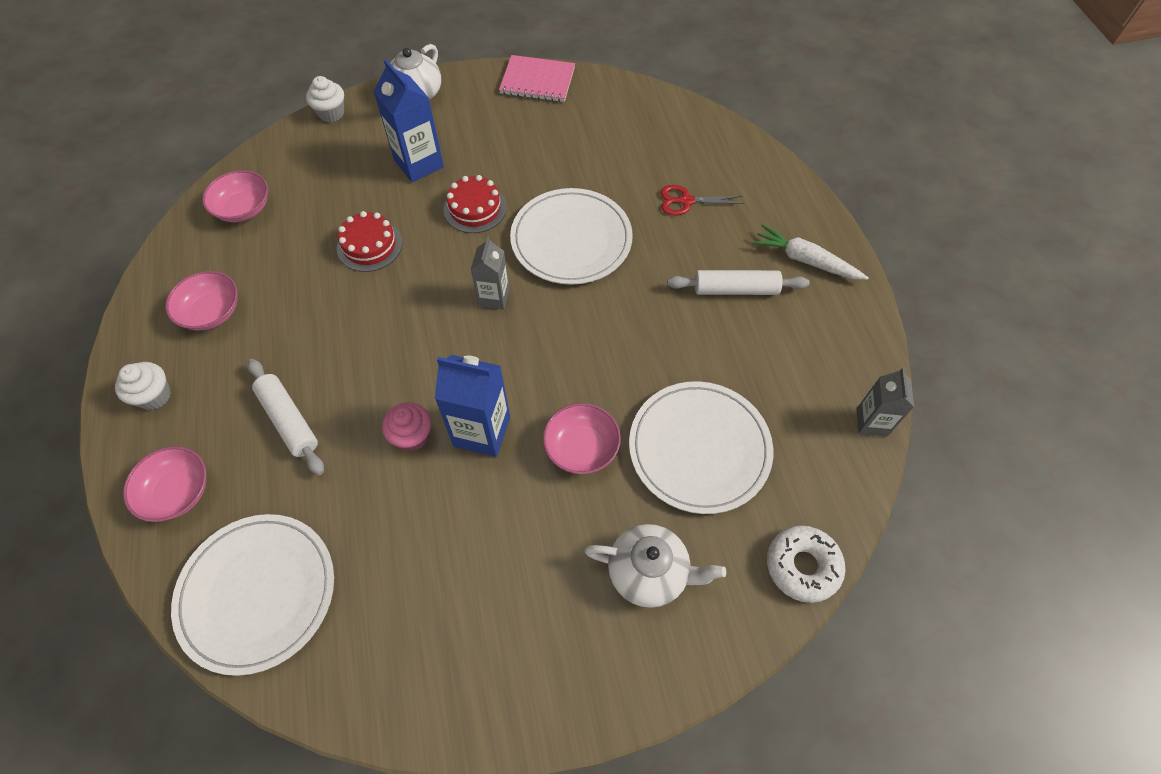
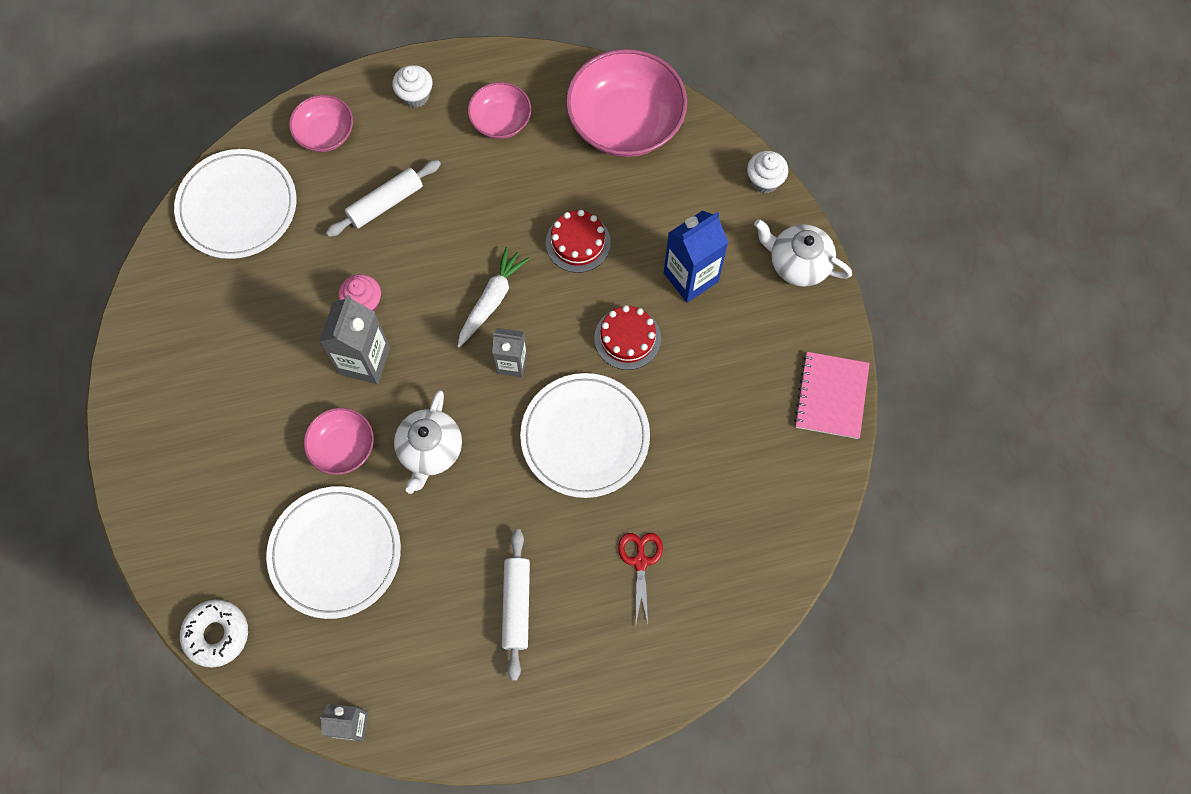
camera: 90 degrees right, 10 degrees up
pink bowl [202,170,268,222] -> pink bowl [566,49,687,157], size x1.88
blue carton [435,355,510,457] -> grey carton [319,295,390,384]
white teapot [585,524,726,608] -> white teapot moved to [394,390,462,494]
white carrot [753,225,869,280] -> white carrot moved to [457,247,530,348]

